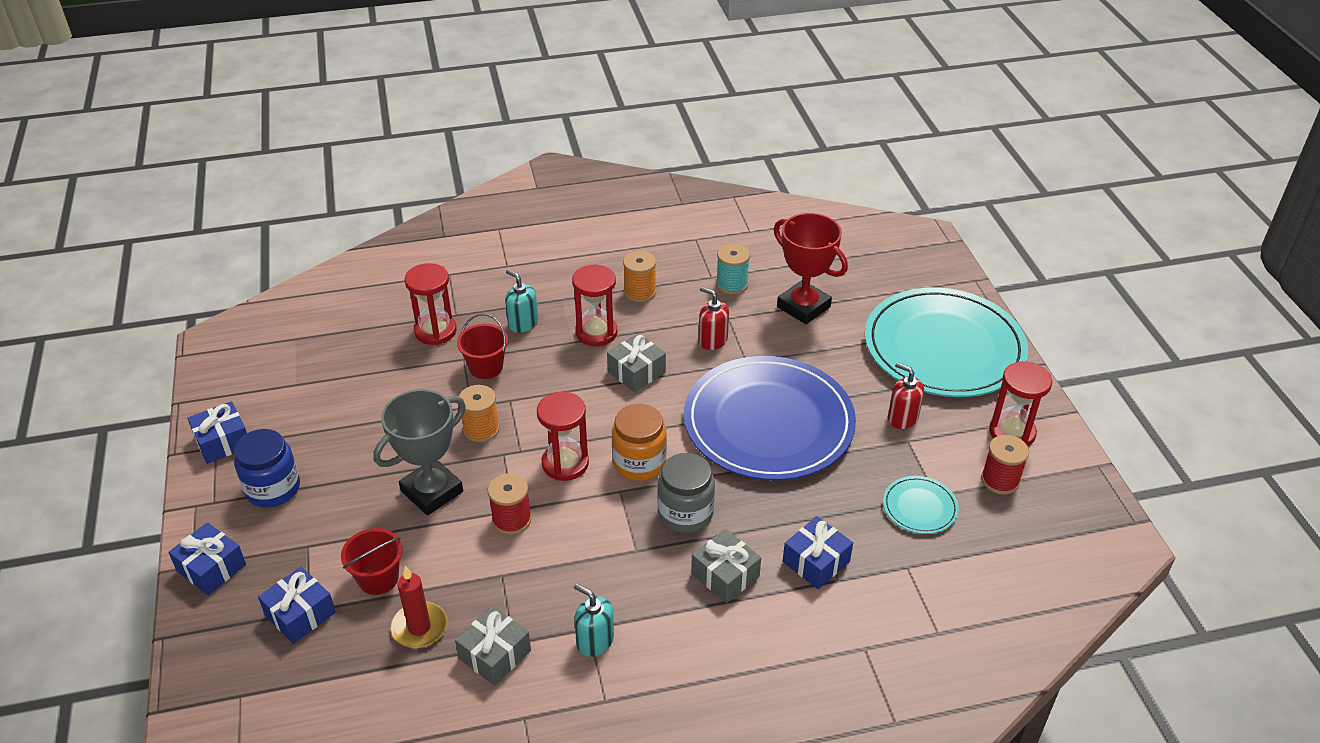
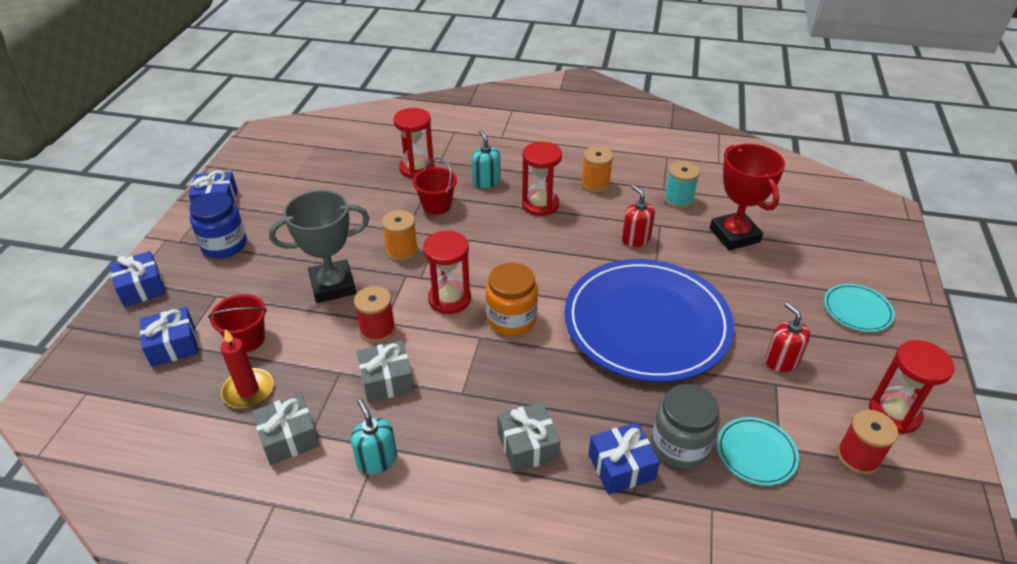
camera: 25 degrees right, 0 degrees up
grey gift [607,333,666,392] -> grey gift moved to [357,340,414,402]
grey jar [657,453,715,533] -> grey jar moved to [652,384,720,469]
turquoise plate [865,287,1028,397] -> turquoise plate [824,283,895,332], size x0.41

